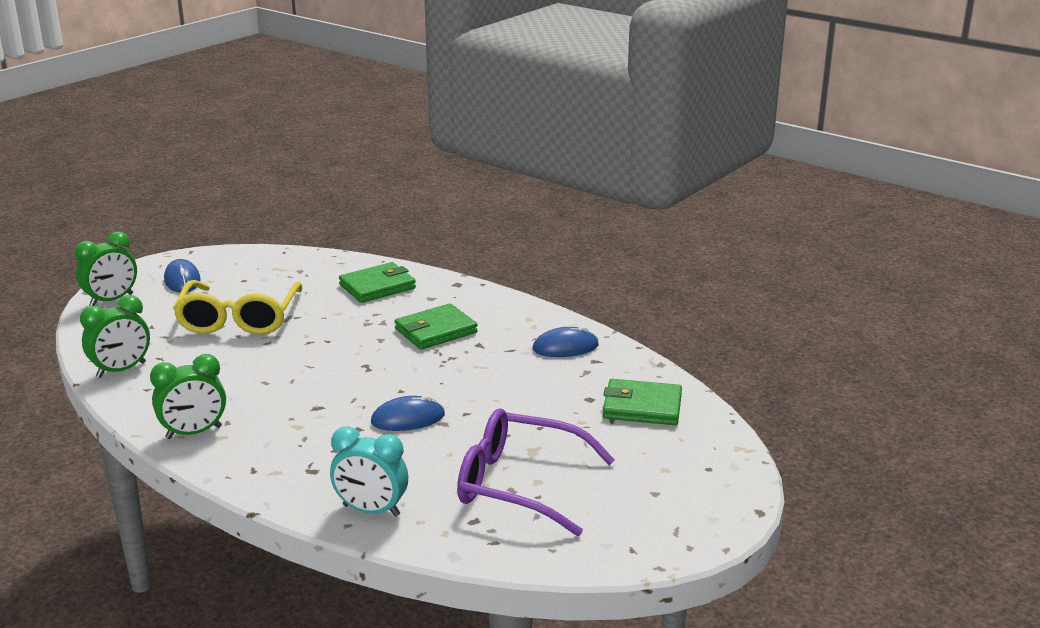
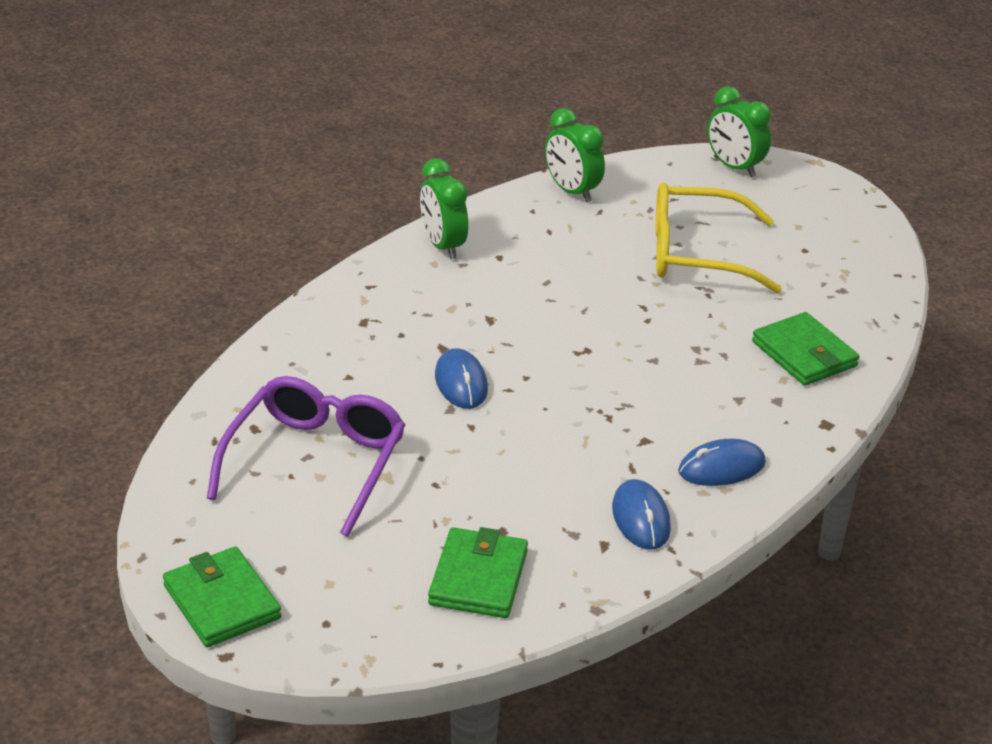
camera: 90 degrees right, 10 degrees up
blue mouse [164,259,201,292] -> blue mouse moved to [678,439,766,486]
turquoise clock [330,426,408,517] -> none
green wallet [395,303,478,350] -> green wallet moved to [163,546,281,647]

